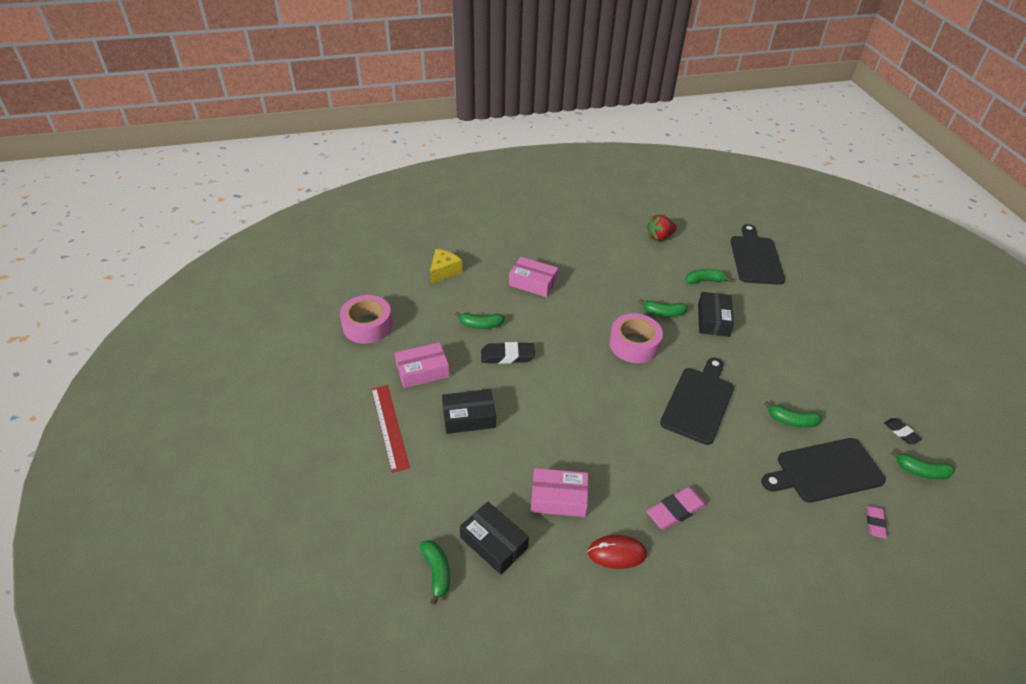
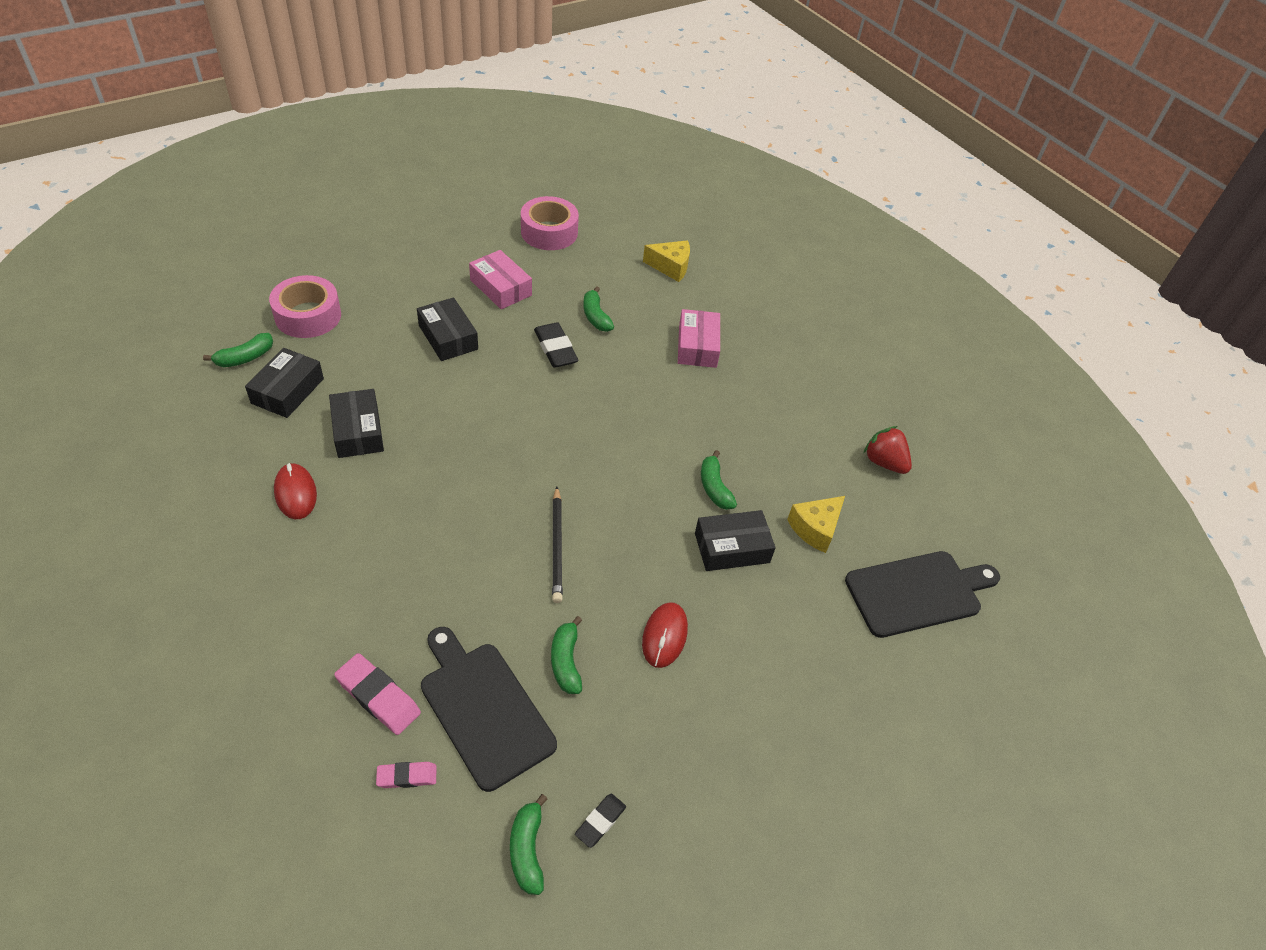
camera: 65 degrees right, 5 degrees up
red ruler [371,385,410,473] -> none
pink box [531,468,588,517] -> black box [329,389,384,458]
pink tape [609,313,663,363] -> pink tape moved to [269,275,341,338]
pink eraser [646,487,707,530] -> pink eraser moved to [334,653,421,735]
black cutting board [660,358,734,445] -> black pencil [552,487,563,603]
green banana [685,269,732,284] -> yellow cheese [787,496,845,553]
none -> red mouse [642,602,688,668]

